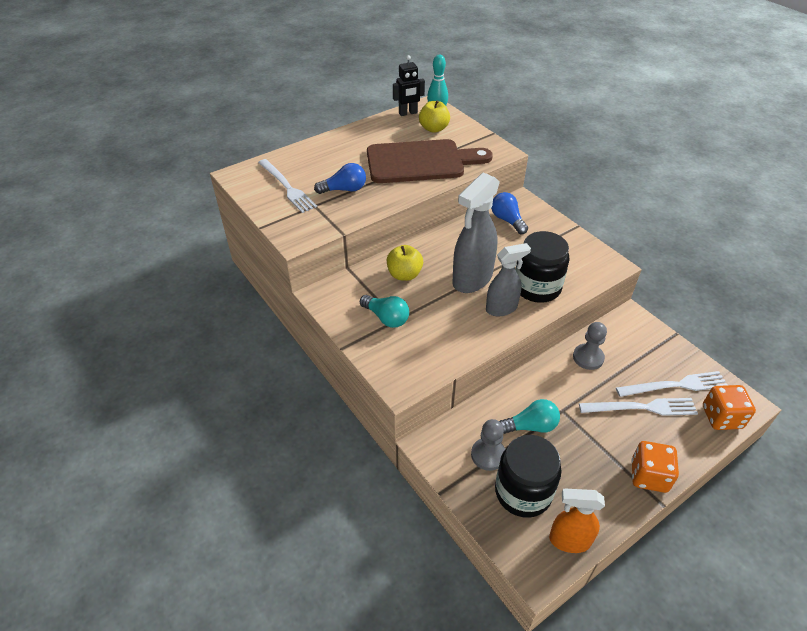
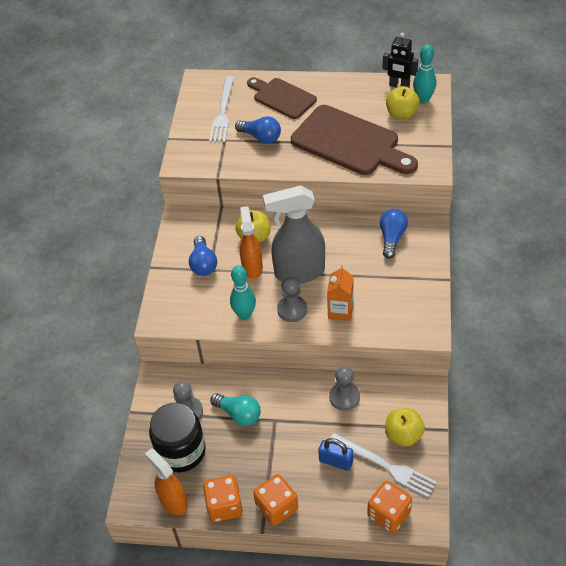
camera: 45 degrees right, 5 degrees up
turquoise light bulb [360,295,409,328] -> blue light bulb [189,236,217,276]
grey spray bottle [486,243,531,316] -> grey pawn [277,277,307,322]
black jar [516,231,569,303] -> orange carton [327,265,354,321]
white fork [579,398,698,416] -> blue padlock [318,438,353,471]
none -> orange dice [203,475,243,522]
none -> turquoise bowling pin [230,265,256,320]
none -> orange spray bottle [240,206,263,279]
none -> brown cutting board [247,77,317,119]
none -> yellow apple [385,408,425,447]

